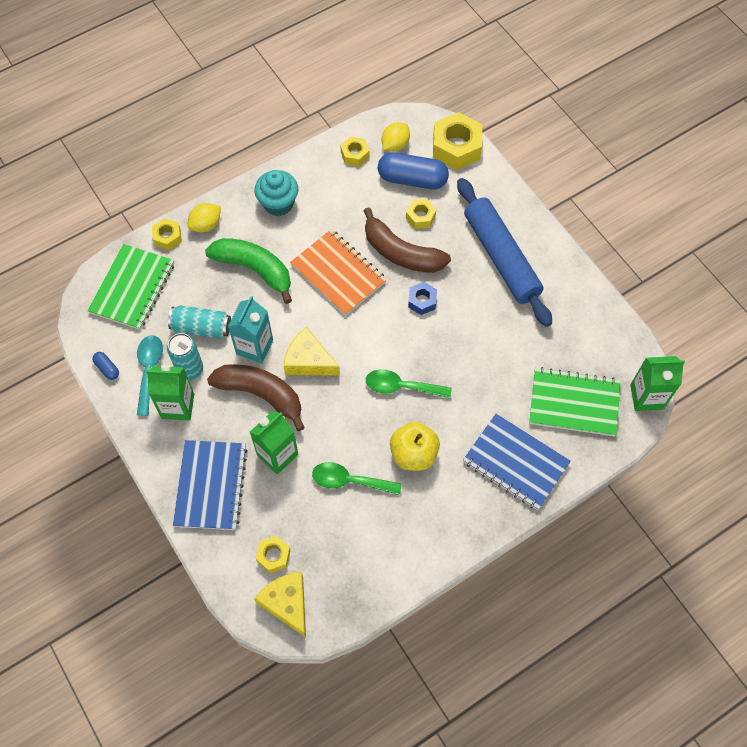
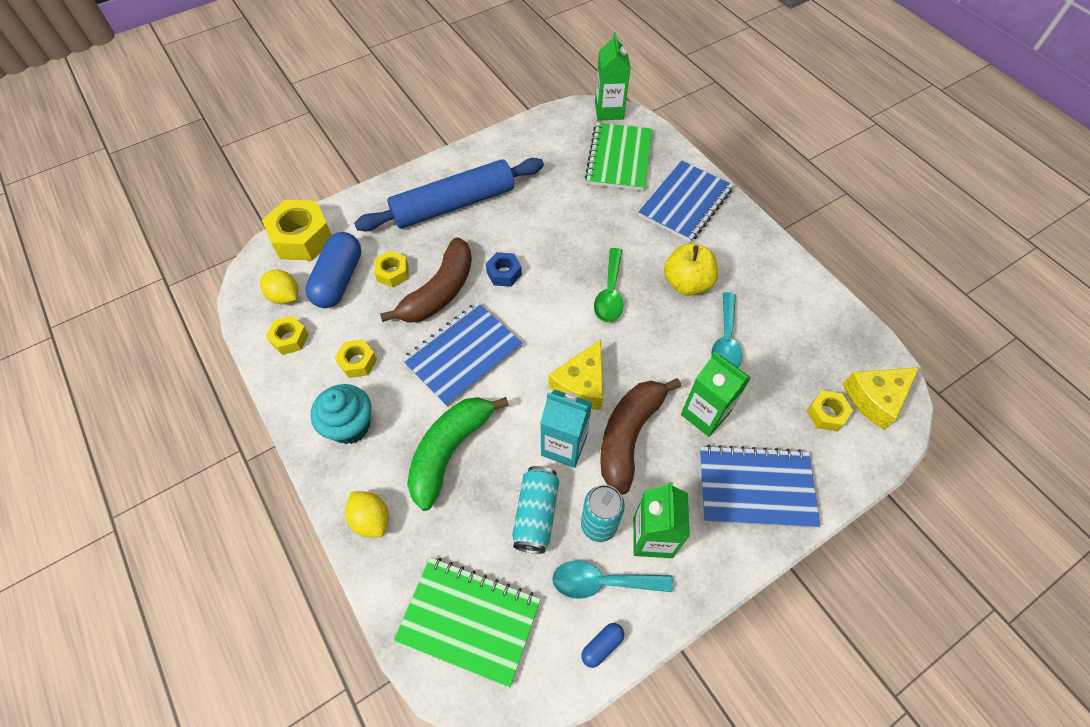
camera: 90 degrees left, 5 degrees down
yellow nut [152,218,182,250] -> yellow nut moved to [334,339,377,378]
orange notebook [290,229,387,316] -> blue notebook [402,302,523,407]
green spoon [312,462,402,495] -> turquoise spoon [711,292,742,368]

